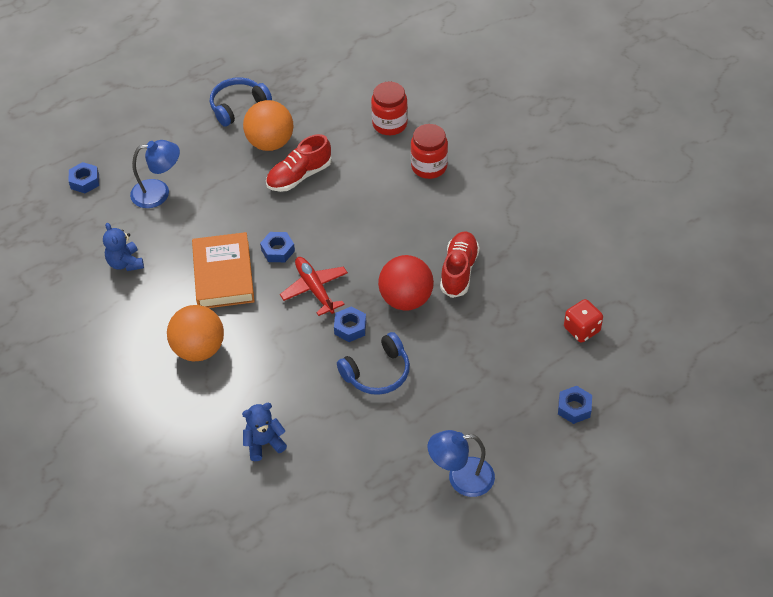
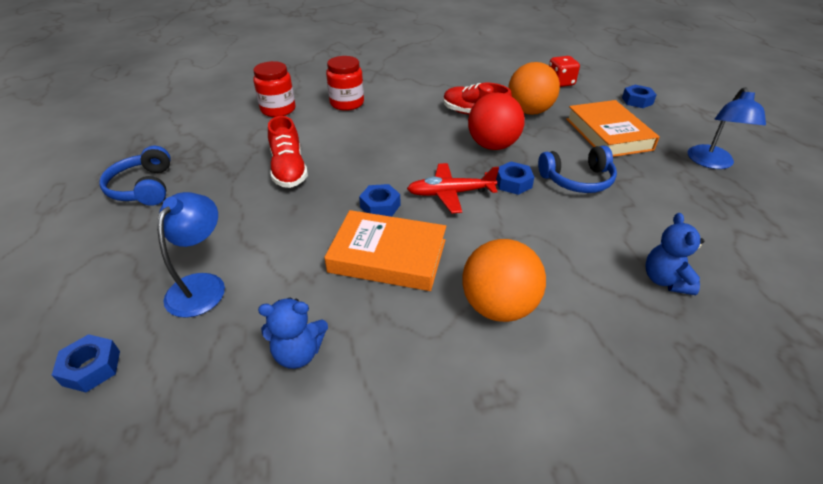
camera: 70 degrees left, 10 degrees down
orange ball [243,100,293,151] -> orange ball moved to [508,62,560,115]
blue headphones [337,332,410,395] -> blue headphones turned 90 degrees clockwise [538,145,617,193]
none -> orange book [566,100,660,157]

